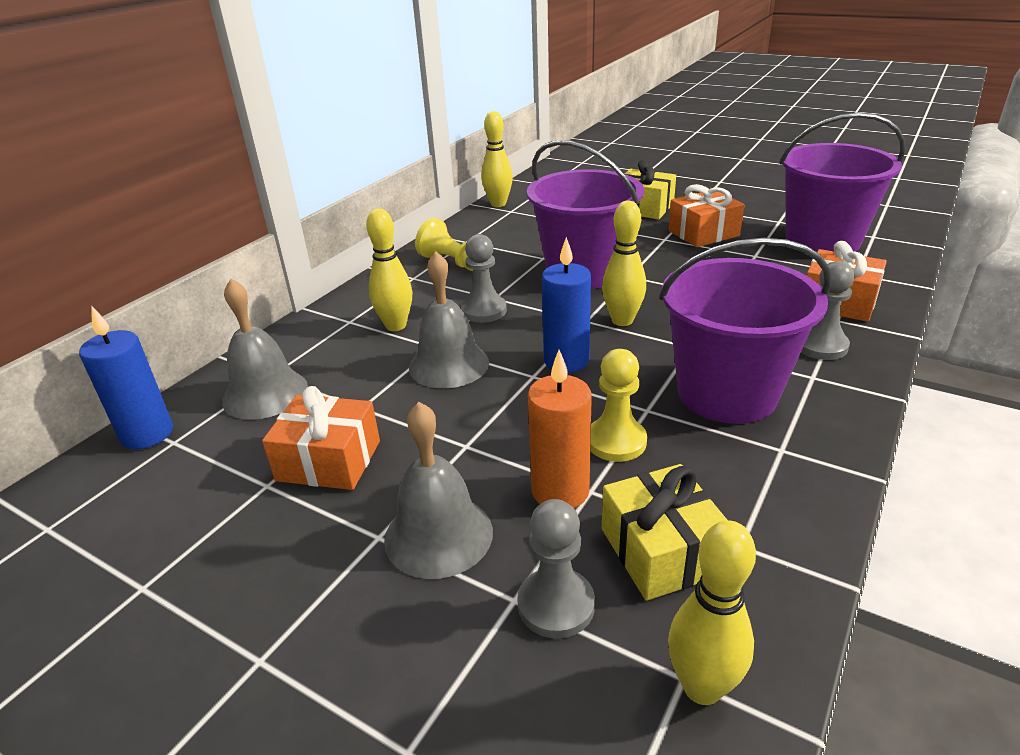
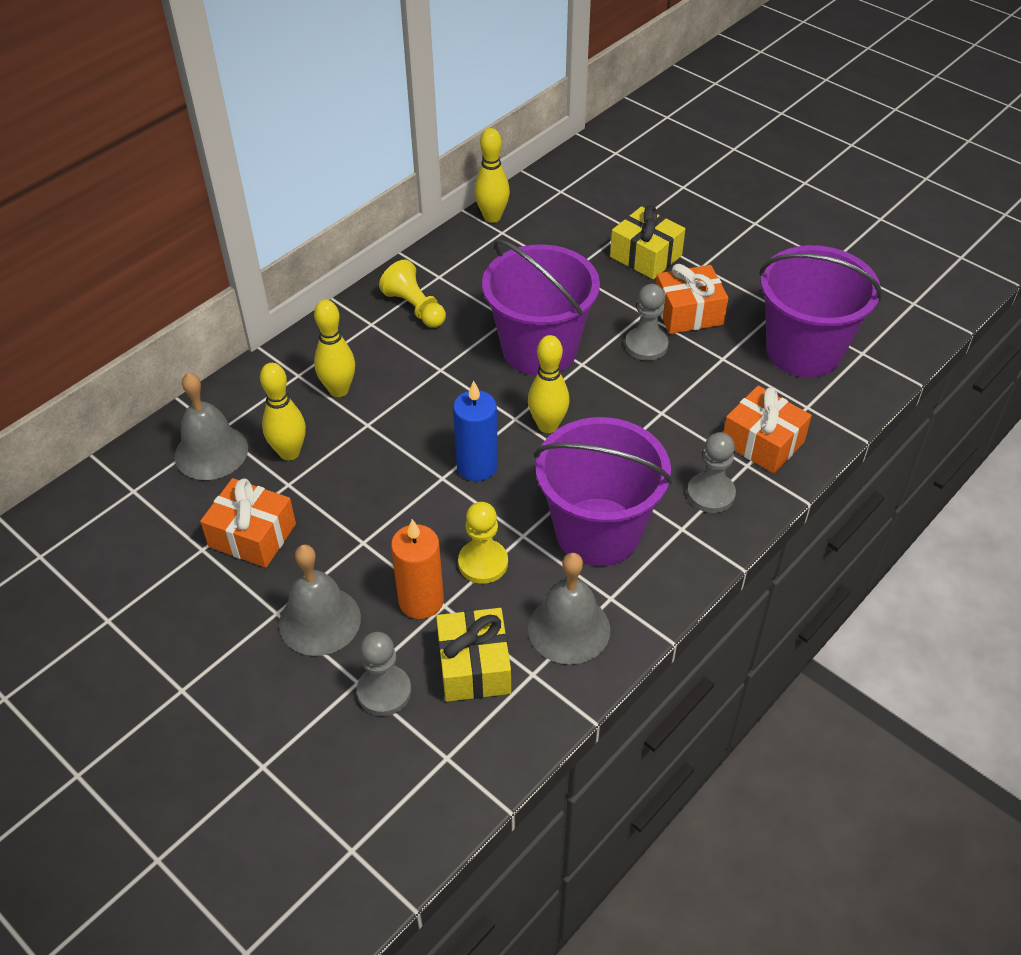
camera: 10 degrees right, 15 degrees up
blue candle [79,305,173,449] -> none
grey bell [409,252,489,388] -> grey bell moved to [528,553,610,664]
grey pawn [461,234,507,323] -> grey pawn moved to [625,284,669,361]
yellow bowling pin [668,520,756,705] -> yellow bowling pin moved to [260,363,306,461]

